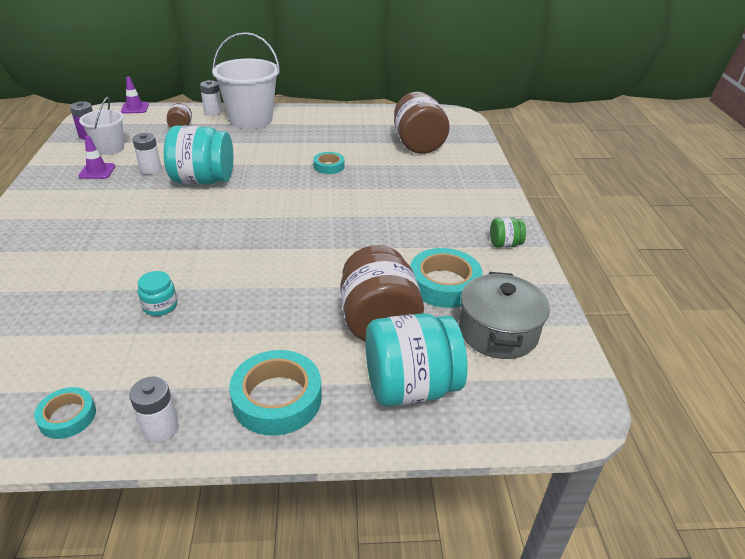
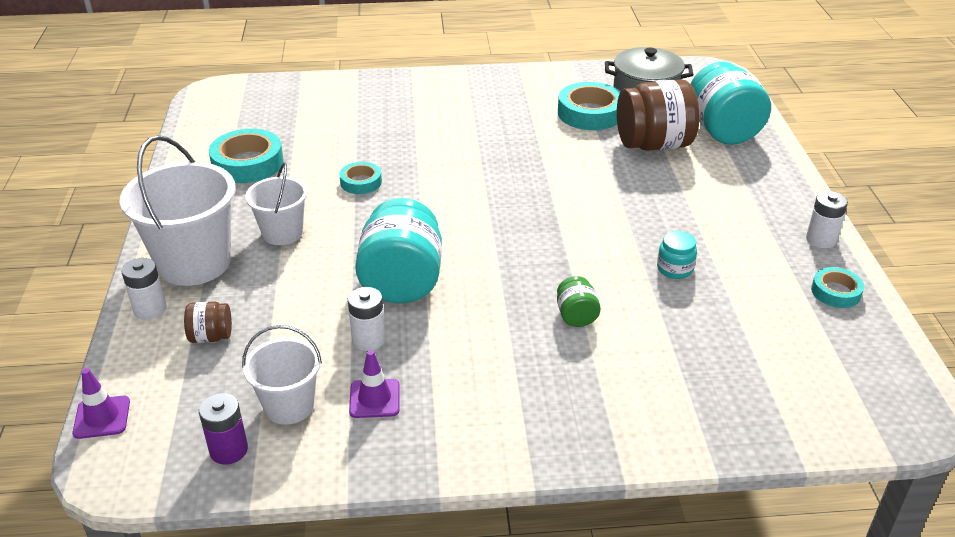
camera: 90 degrees left, 0 degrees up
turquoise tape [229,350,322,436] -> turquoise tape moved to [209,129,284,183]
brown jar [394,92,450,154] -> none
green jar [490,218,526,248] -> green jar moved to [557,276,601,327]
none -> white bucket [245,162,308,245]

